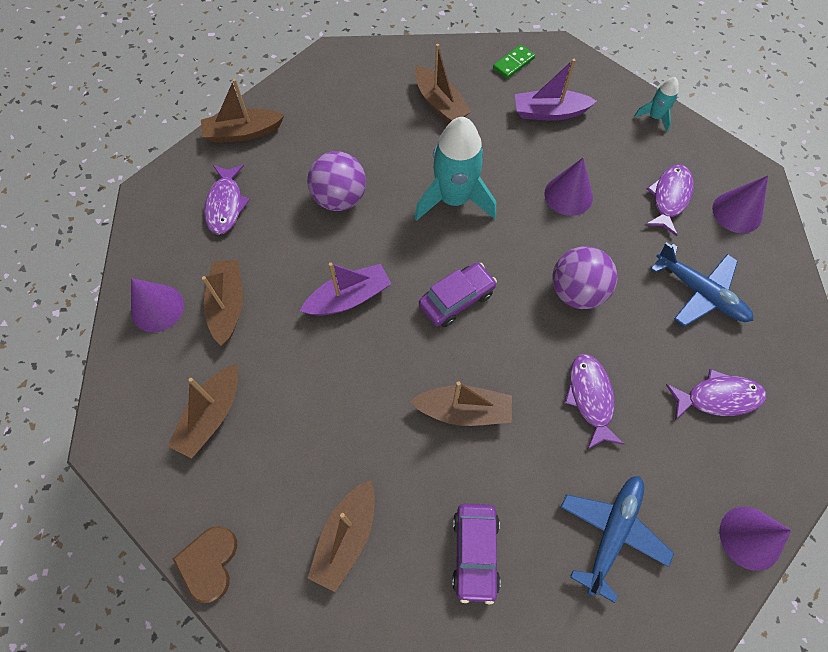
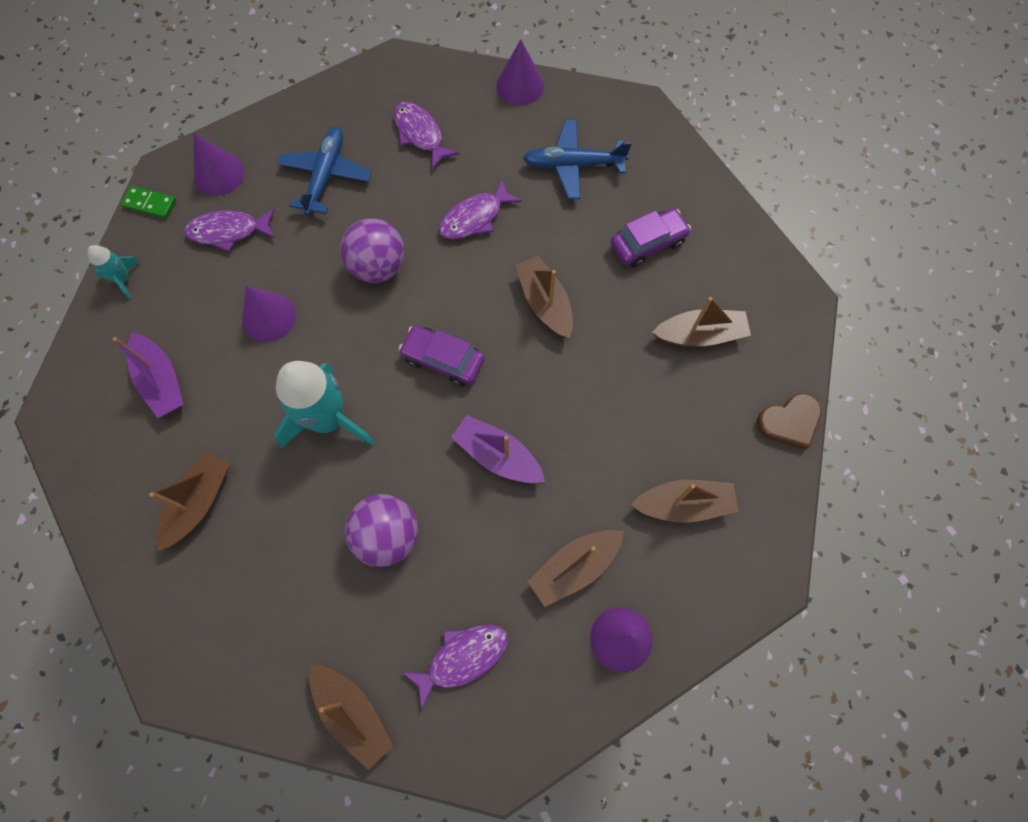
camera: 120 degrees left, 5 degrees up
green domino [493,45,535,79] -> green domino moved to [121,186,176,219]

